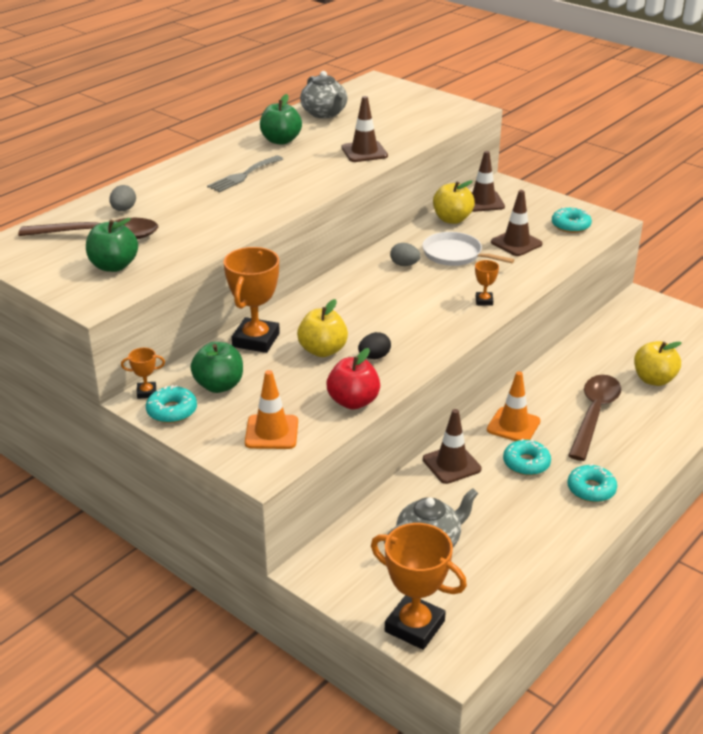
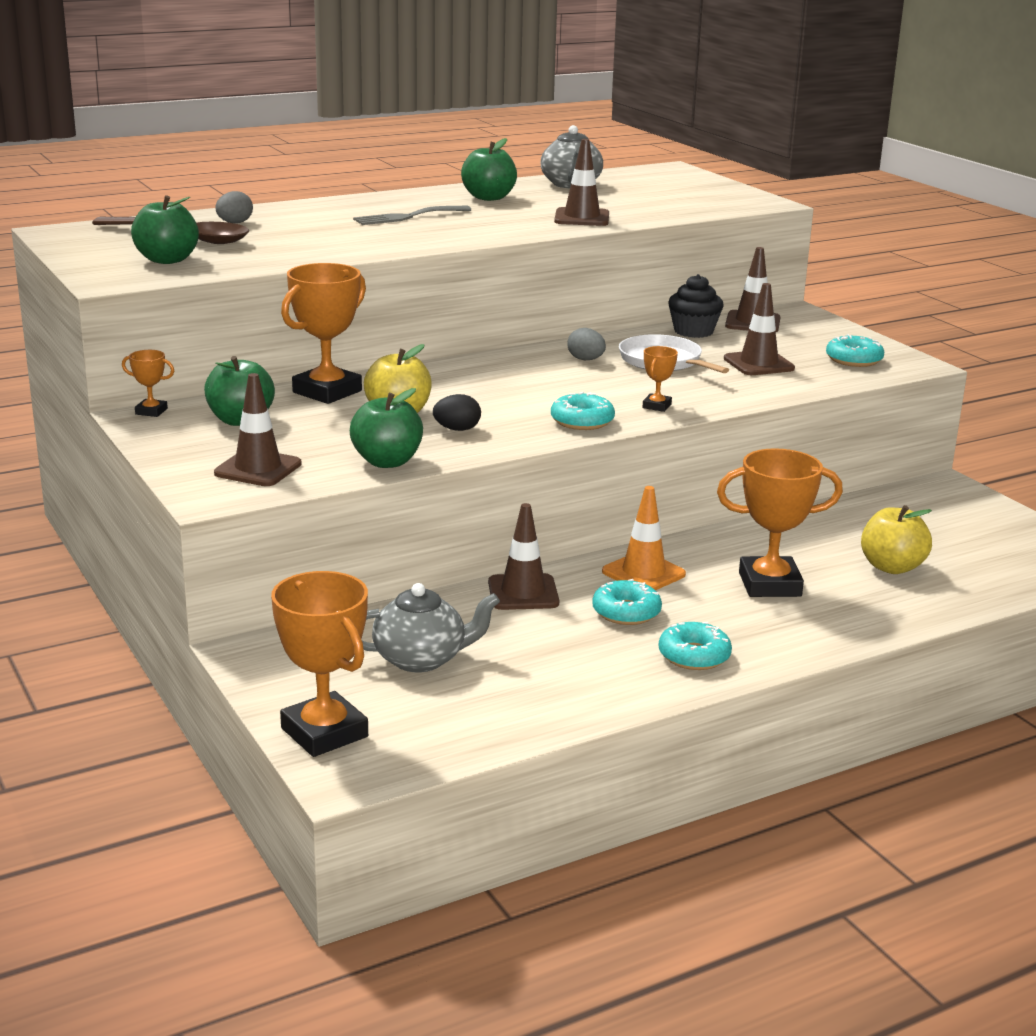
camera: 20 degrees right, 10 degrees down
turquoise donut [146,385,197,423] -> turquoise donut moved to [551,392,615,430]
orange traffic cone [245,370,298,449] -> brown traffic cone [214,373,302,486]
red apple [326,348,380,409] -> green apple [350,388,423,468]
yellow apple [433,180,475,224] -> black cupcake [668,274,724,338]
brown spoon [568,375,621,461] -> orange trophy [717,448,843,597]

